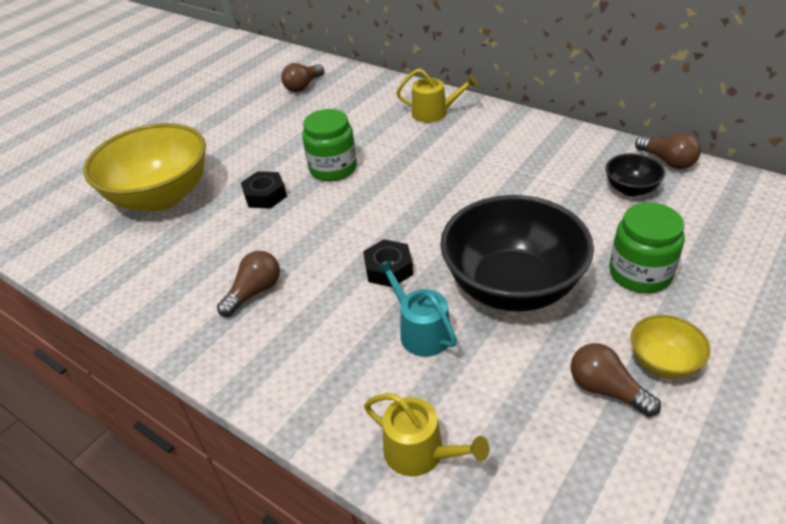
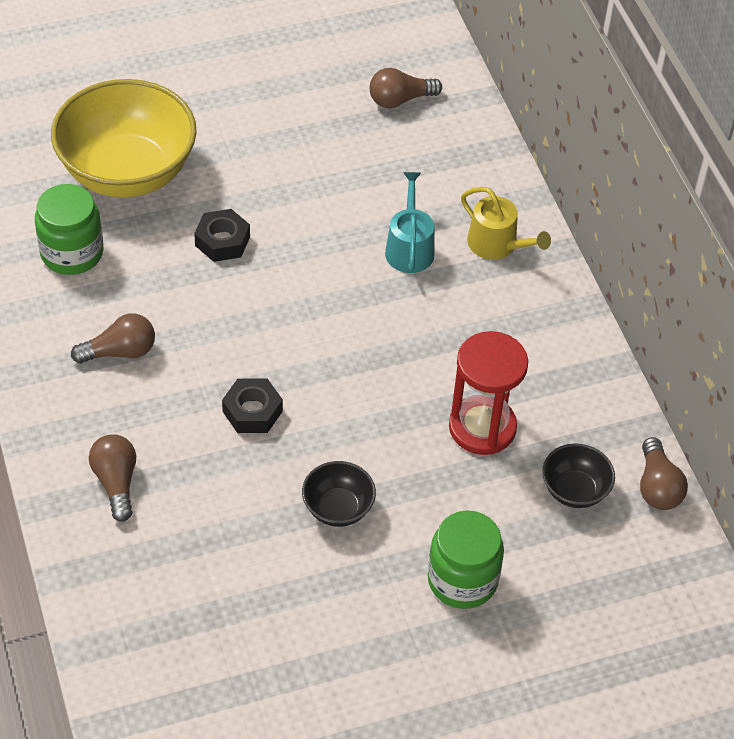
camera: 30 degrees right, 10 degrees up
green jar [302,109,357,181] -> green jar moved to [35,184,104,275]
yellow watering can [364,393,489,476] -> none
turquoise watering can [376,259,457,357] -> turquoise watering can moved to [385,172,435,273]
black bowl [440,195,594,312] -> black bowl [302,461,376,527], size x0.45
brown light bulb [571,343,661,417] -> brown light bulb moved to [89,434,136,522]
yellow bowl [631,315,711,379] -> none
none -> red hourglass [449,331,528,455]

